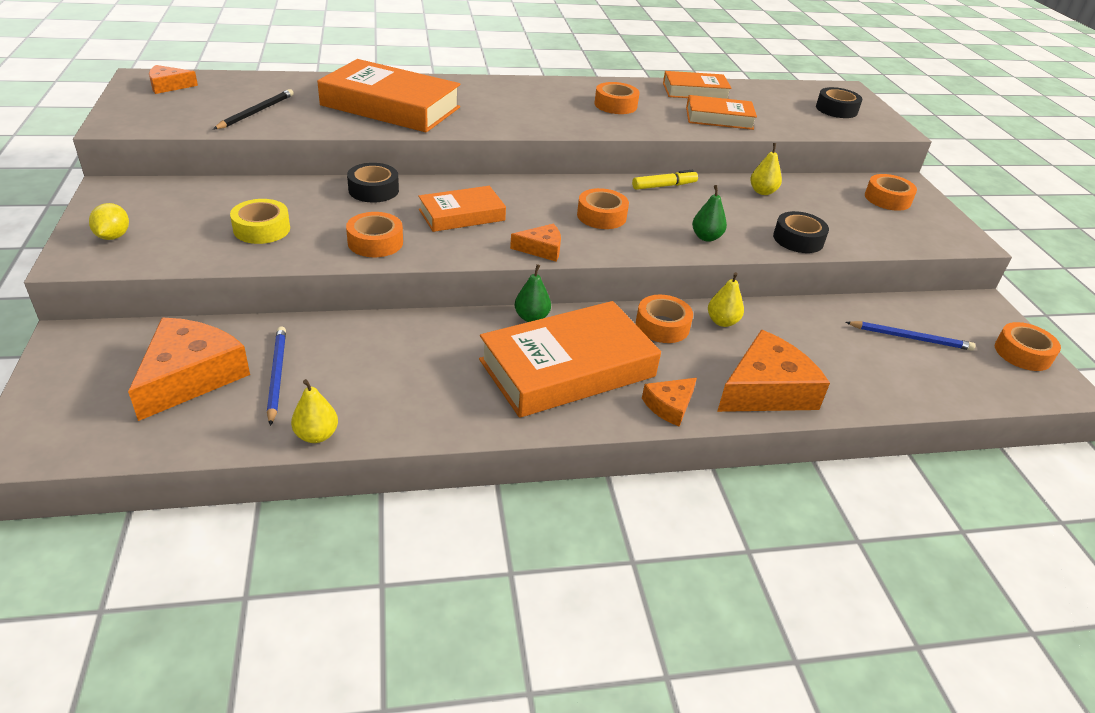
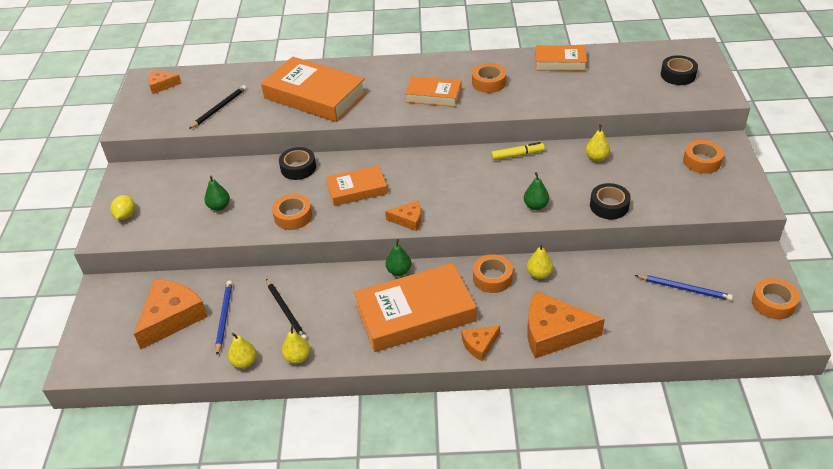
camera: 15 degrees right, 5 degrees up
yellow tape [230,199,290,244] -> green pear [204,175,230,211]
orange tape [577,188,629,229] -> none
orange book [686,95,757,130] -> orange book moved to [405,76,461,107]
orange cheese [717,330,830,412] -> orange cheese turned 150 degrees counterclockwise [527,291,605,359]
none -> black pencil [266,279,307,340]
none -> yellow pear [282,325,310,364]

